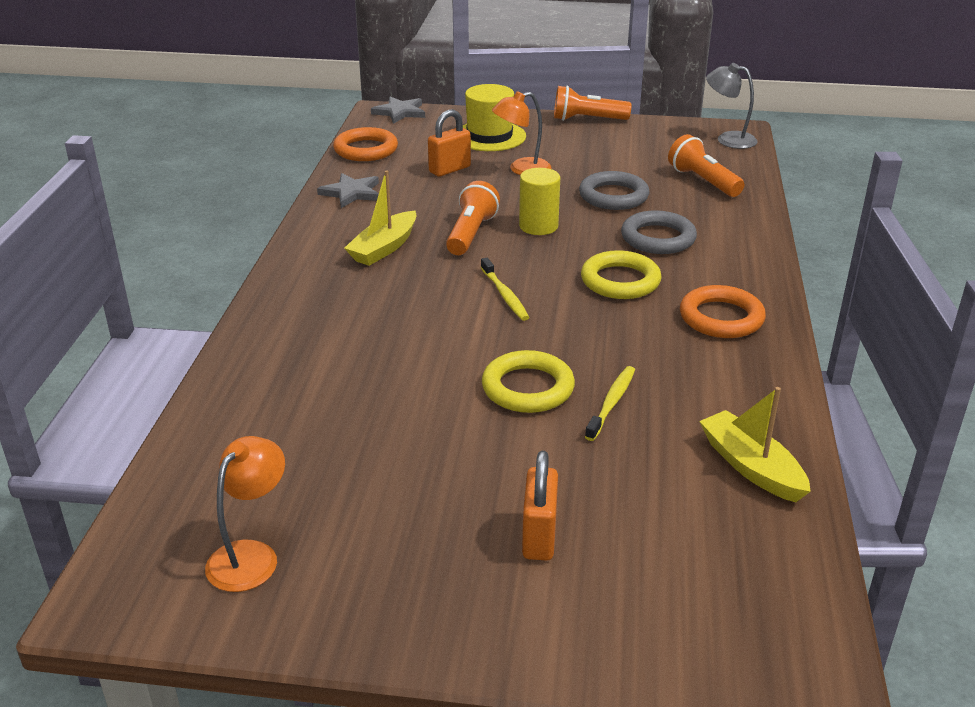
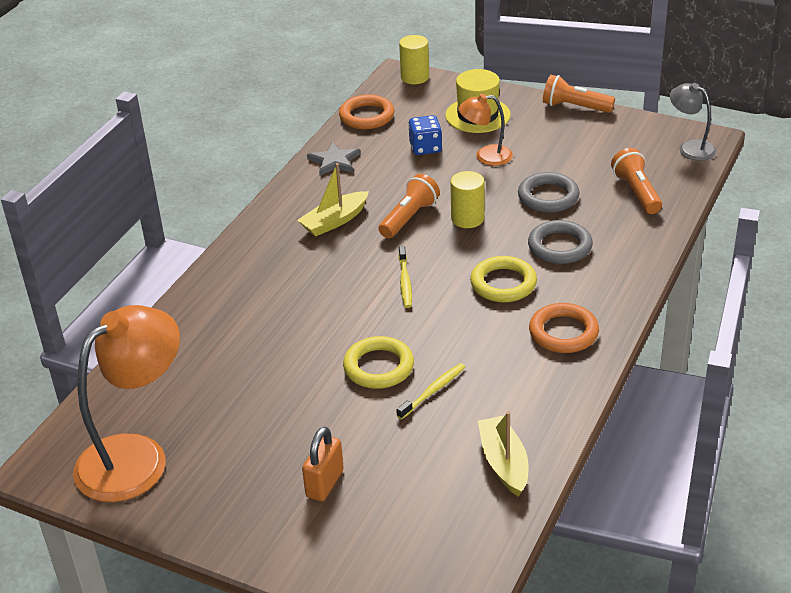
camera: 20 degrees right, 5 degrees up
orange lamp [205,436,285,592] -> orange lamp [73,305,180,502], size x1.94
grey star [371,97,425,124] -> yellow cylinder [399,35,429,84]
orange padlock [428,109,471,177] -> blue dice [408,115,442,155]

